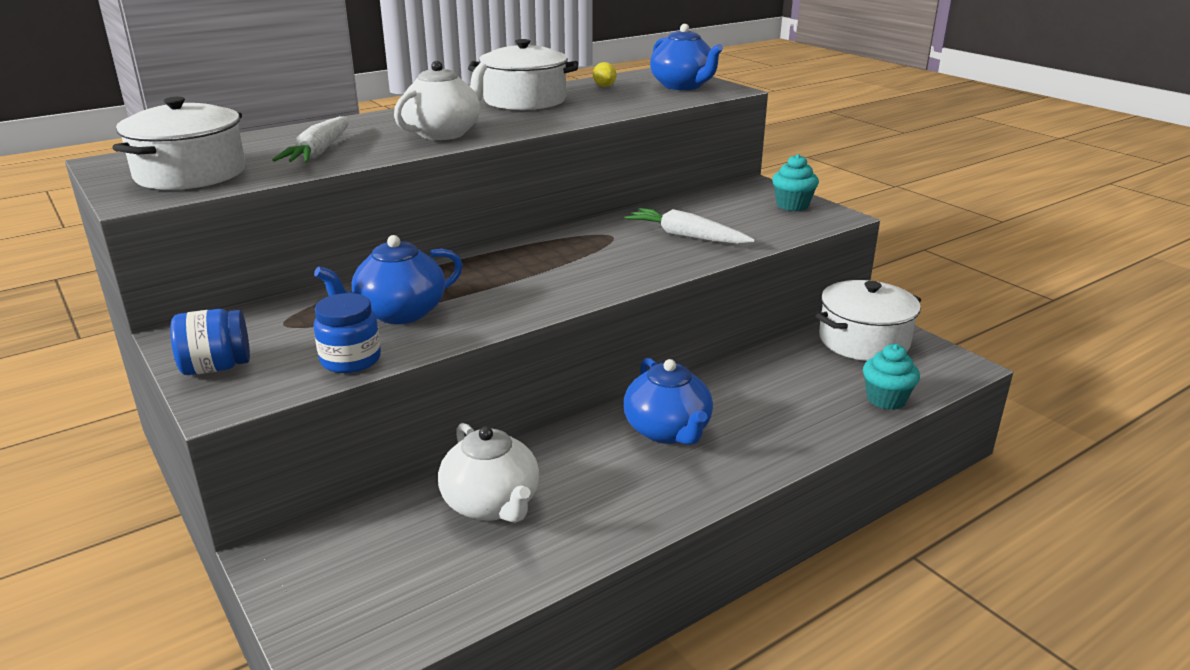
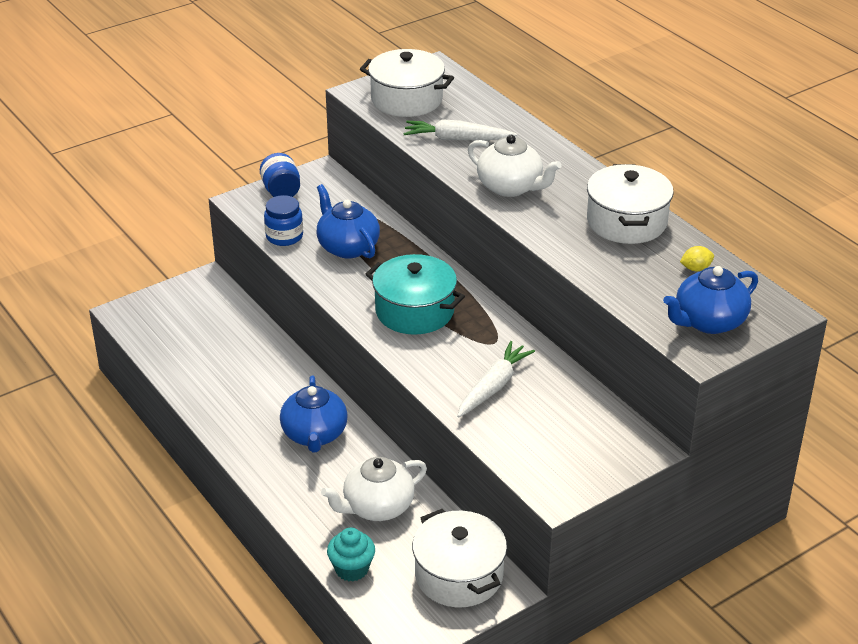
camera: 90 degrees right, 10 degrees up
white teapot [438,423,539,523] -> white teapot moved to [321,457,427,521]
blue teapot [623,358,713,445] -> blue teapot turned 75 degrees counterclockwise [280,375,348,452]
turquoise cupcake [772,154,819,211] -> none
none -> turquoise pot [365,254,465,335]

